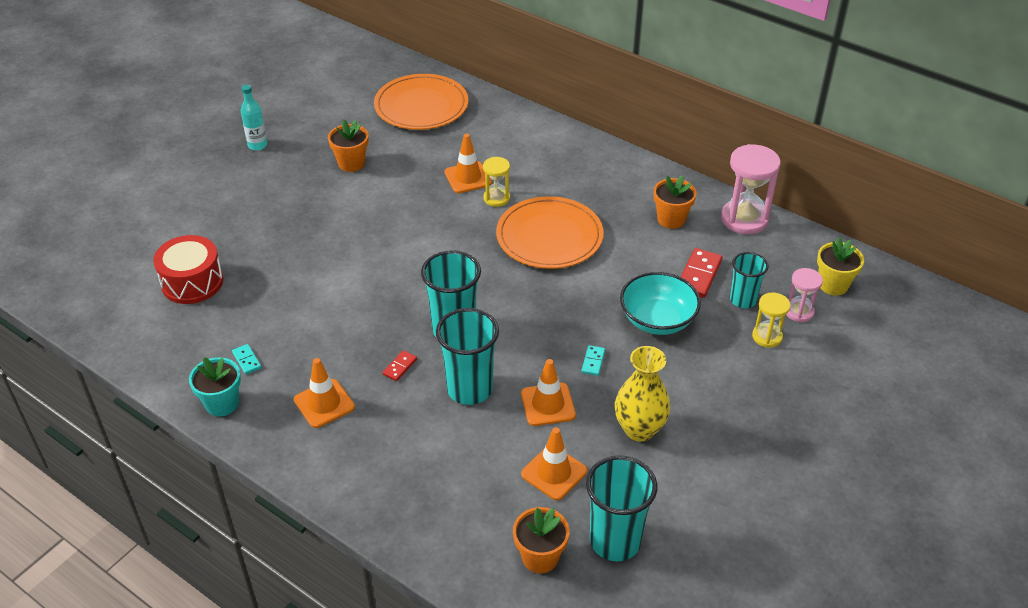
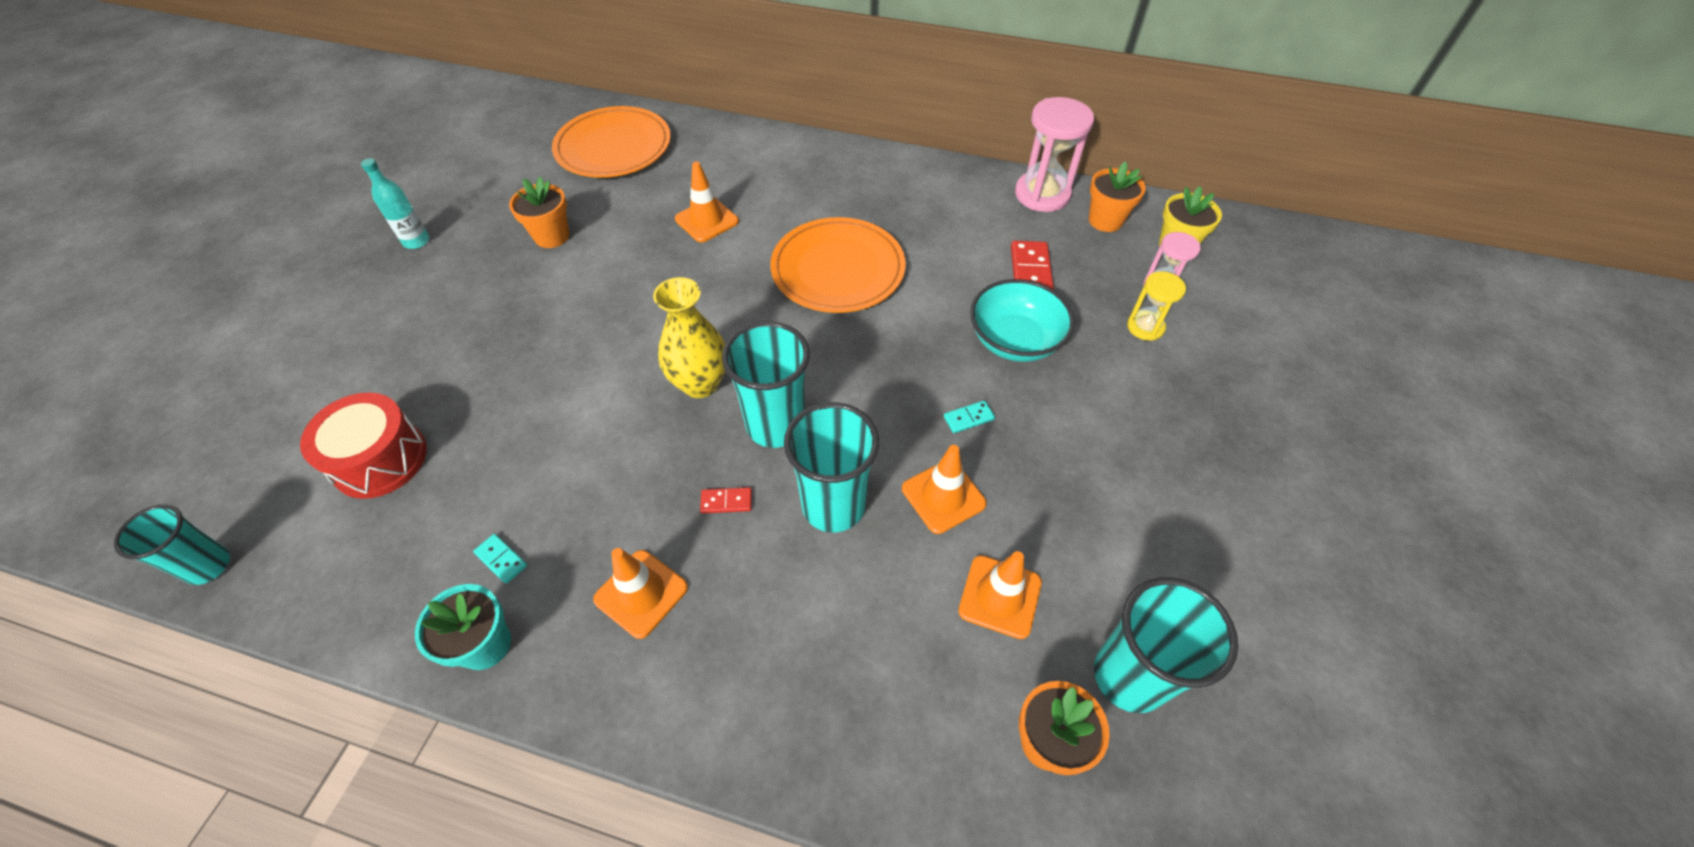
camera: 20 degrees left, 10 degrees up
red domino [383,350,417,381] -> red domino turned 75 degrees clockwise [700,487,752,513]
yellow hourglass [483,157,510,207] -> none
turquoise domino [581,345,605,376] -> turquoise domino turned 75 degrees clockwise [944,400,995,433]
yellow vase [615,346,670,442] -> yellow vase moved to [653,277,725,398]
orange flower pot [654,175,697,229] -> orange flower pot moved to [1089,161,1146,232]
turquoise cup [730,252,769,308] -> turquoise cup moved to [114,505,230,585]

